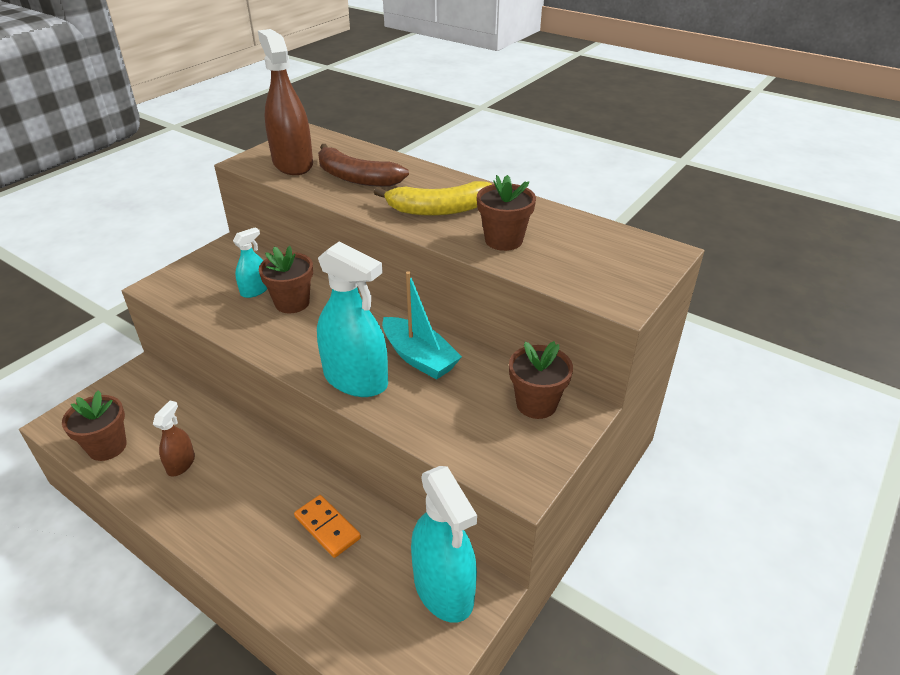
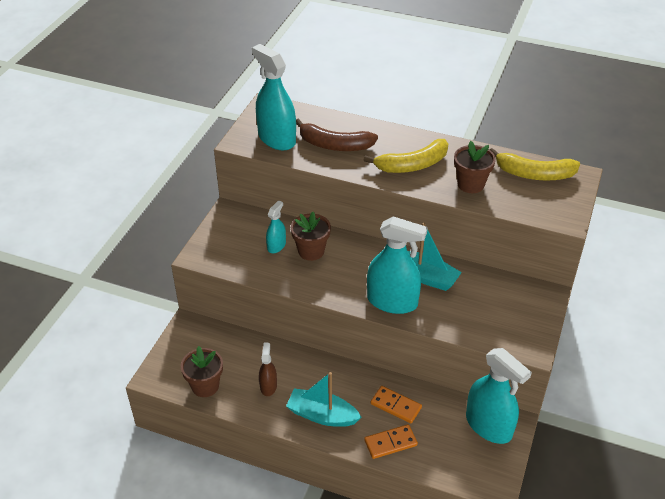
camera: 15 degrees left, 5 degrees up
brown spray bottle [258,29,313,175] -> turquoise spray bottle [252,44,296,150]
brown flower pot [509,341,573,419] -> none
none -> turquoise boat [286,372,361,427]
none -> orange domino [364,424,418,459]
none -> yellow banana [490,148,580,181]

